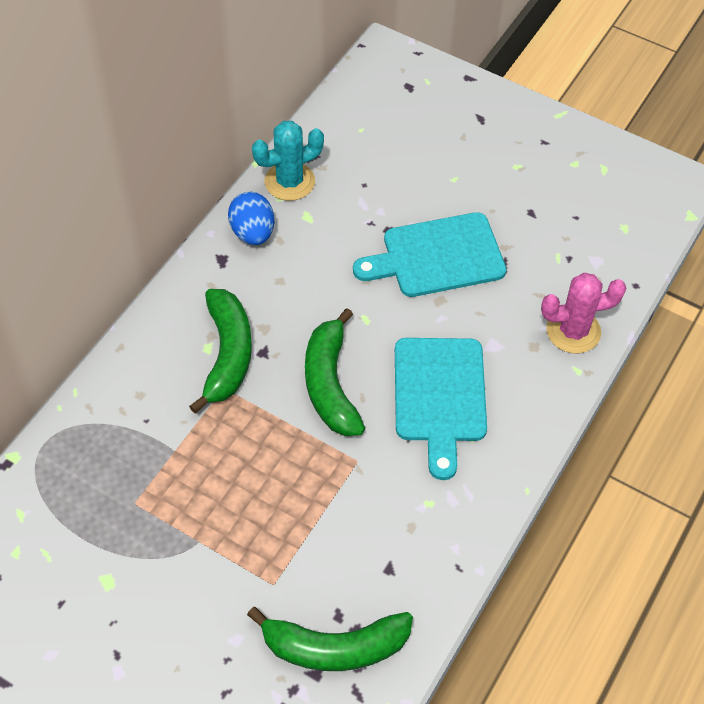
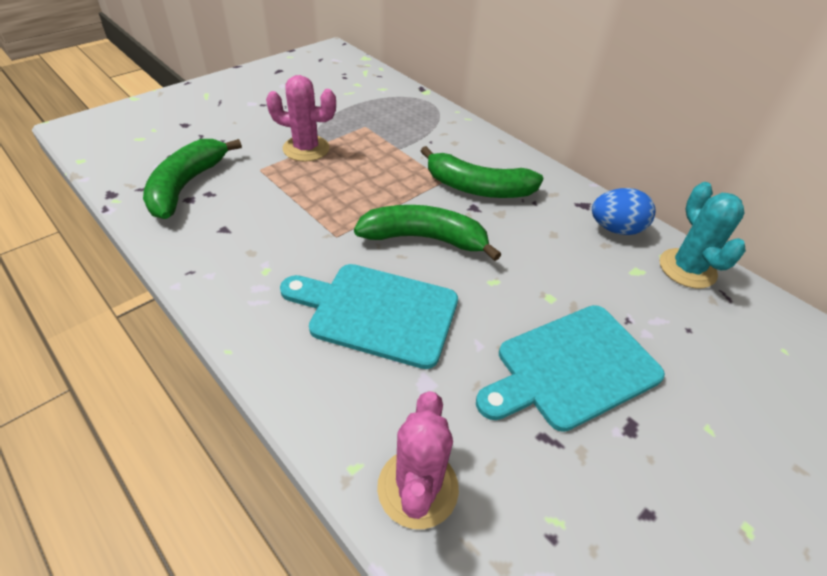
camera: 105 degrees right, 10 degrees down
turquoise cutting board [353,212,507,297] -> turquoise cutting board turned 120 degrees counterclockwise [476,305,665,432]
none -> pink cactus [266,75,336,162]

